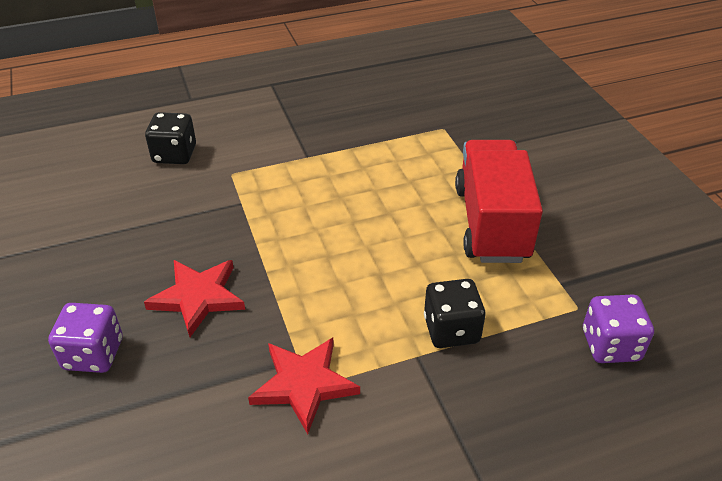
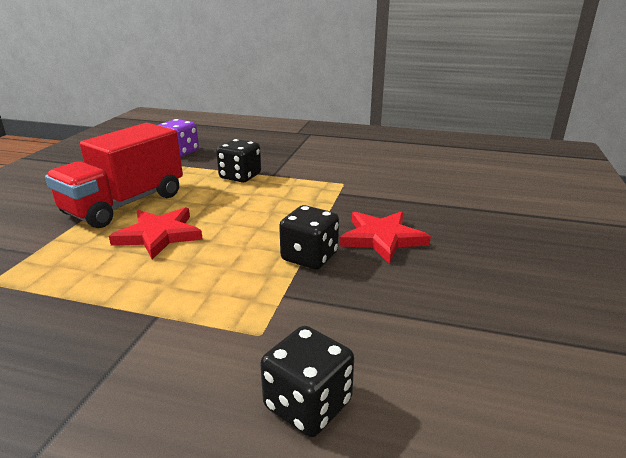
camera: 145 degrees left, 15 degrees down
purple dice [48,303,123,373] -> none
red star [248,338,360,434] -> red star moved to [109,207,203,260]
none -> black dice [279,205,339,270]

